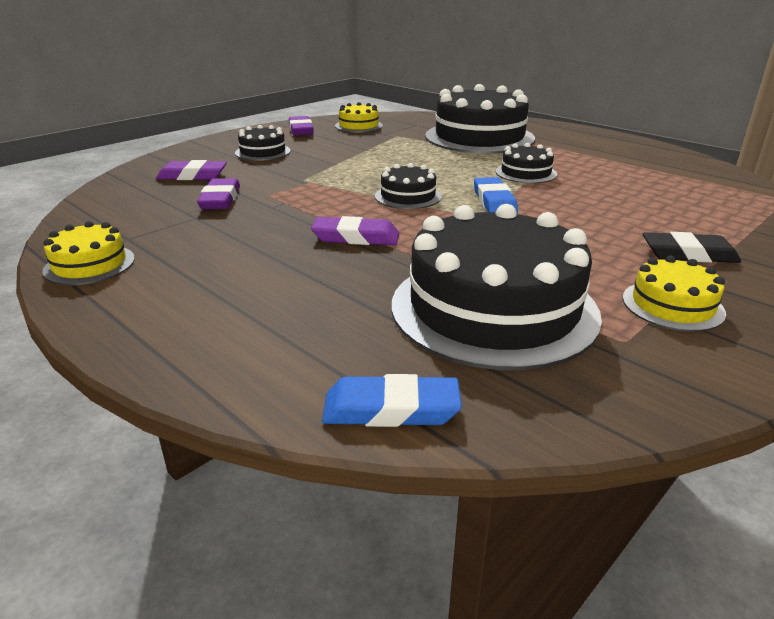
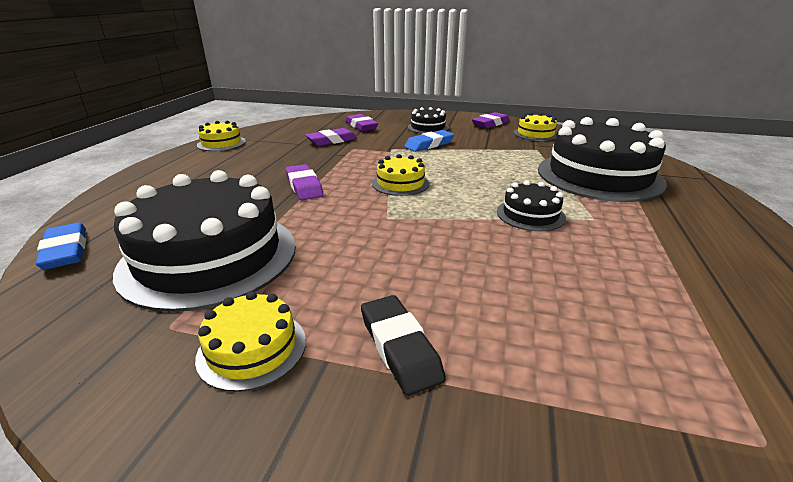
camera: 60 degrees right, 0 degrees up
black cake [375,163,442,209] -> yellow cake [372,154,430,196]
blue eraser [474,177,518,214] -> blue eraser moved to [404,130,454,152]

